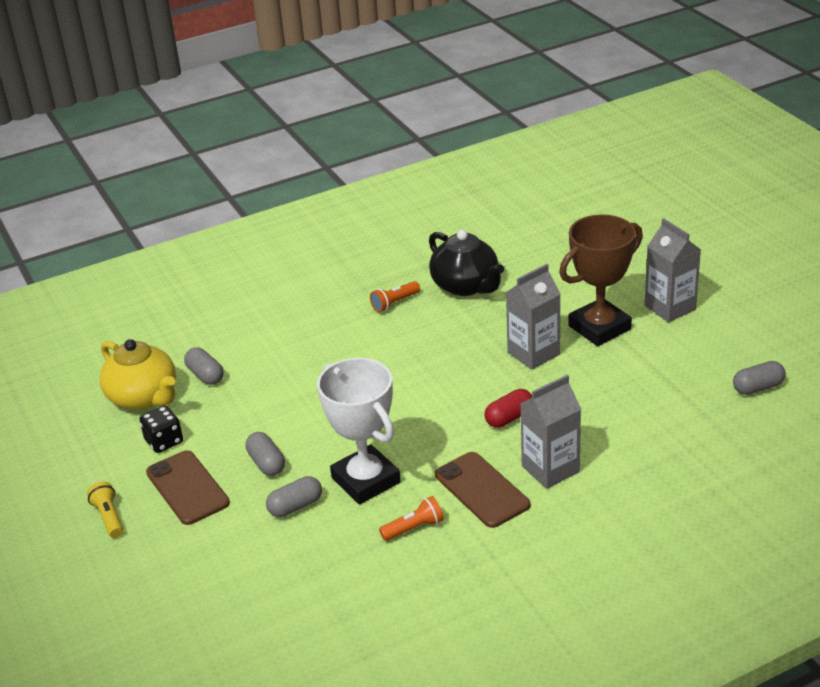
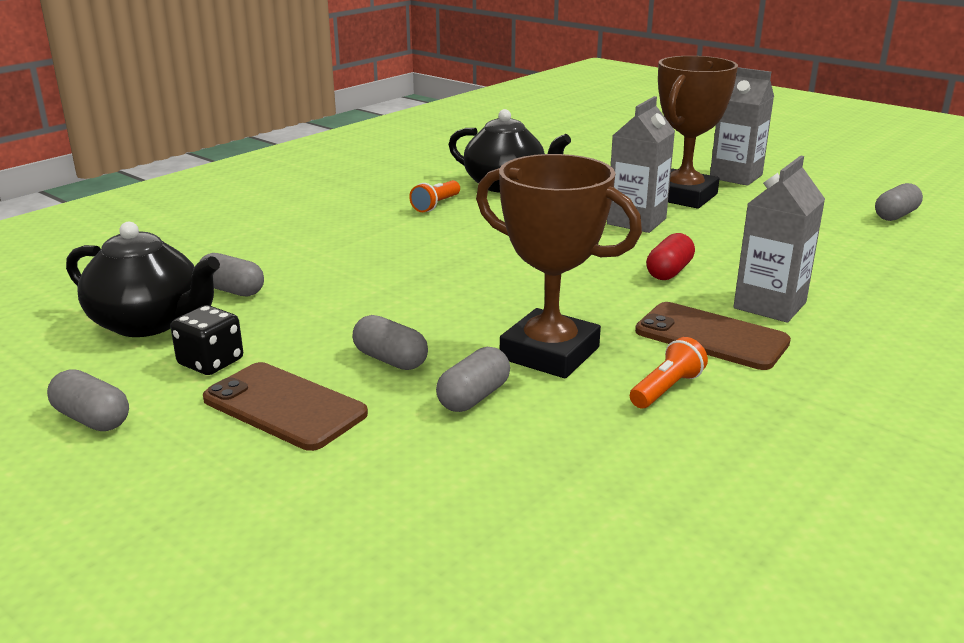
camera: 25 degrees left, 10 degrees down
yellow flashlight [87,482,123,538] -> none
yellow teapot [100,339,176,410] -> black teapot [66,222,220,337]
white trophy [317,358,401,505] -> brown trophy [476,154,642,378]
none -> grey capsule [47,369,129,431]

